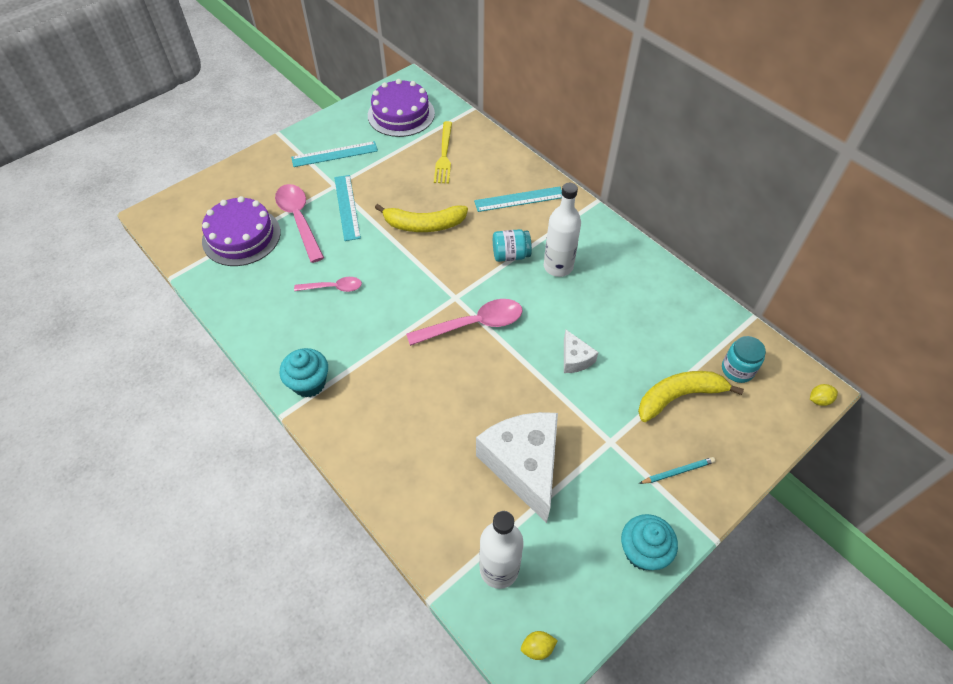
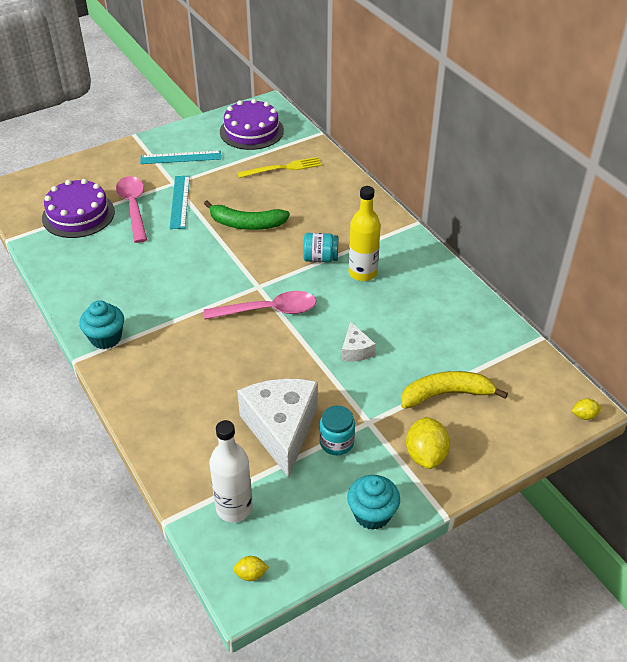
camera: 10 degrees right, 10 degrees down
pink spoon [294,277,362,292] -> none
yellow banana [375,204,468,232] -> green banana [204,200,290,230]
yellow fork [434,121,452,183] -> yellow fork turned 120 degrees counterclockwise [237,157,322,178]
turquoise ruler [474,186,562,212] -> none
white bottle [544,183,581,277] -> yellow bottle [349,186,381,281]
turquoise pencil [639,457,715,484] -> yellow lemon [406,417,450,469]
turquoise jar [722,336,766,383] -> turquoise jar moved to [319,405,355,455]

